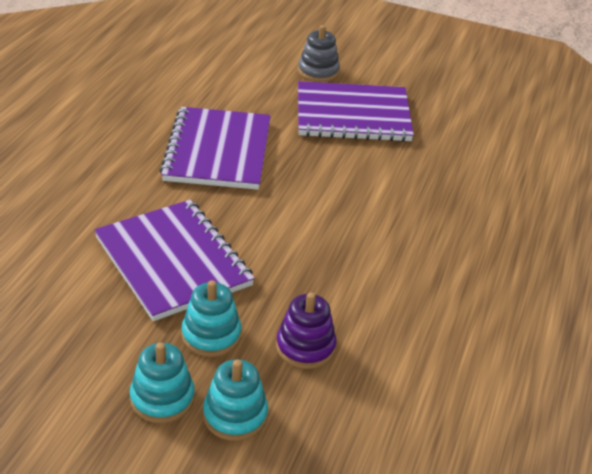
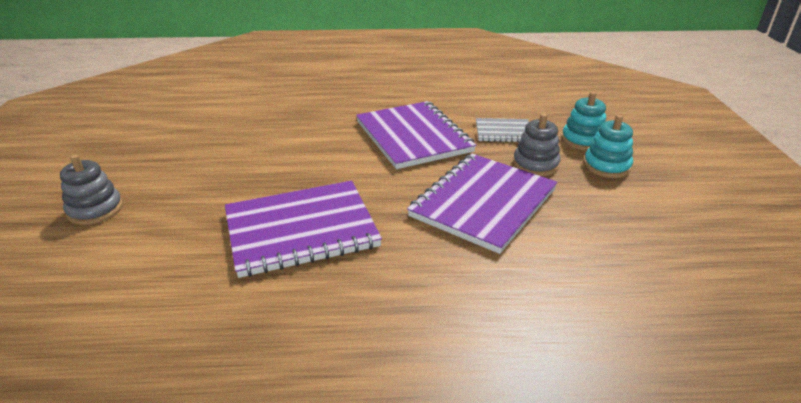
camera: 110 degrees left, 5 degrees down
turquoise stacking toy [181,280,242,357] -> grey stacking toy [513,113,561,176]
purple stacking toy [276,292,336,369] -> grey notebook [476,118,529,142]
purple notebook [298,81,414,142] -> purple notebook moved to [356,101,476,169]

